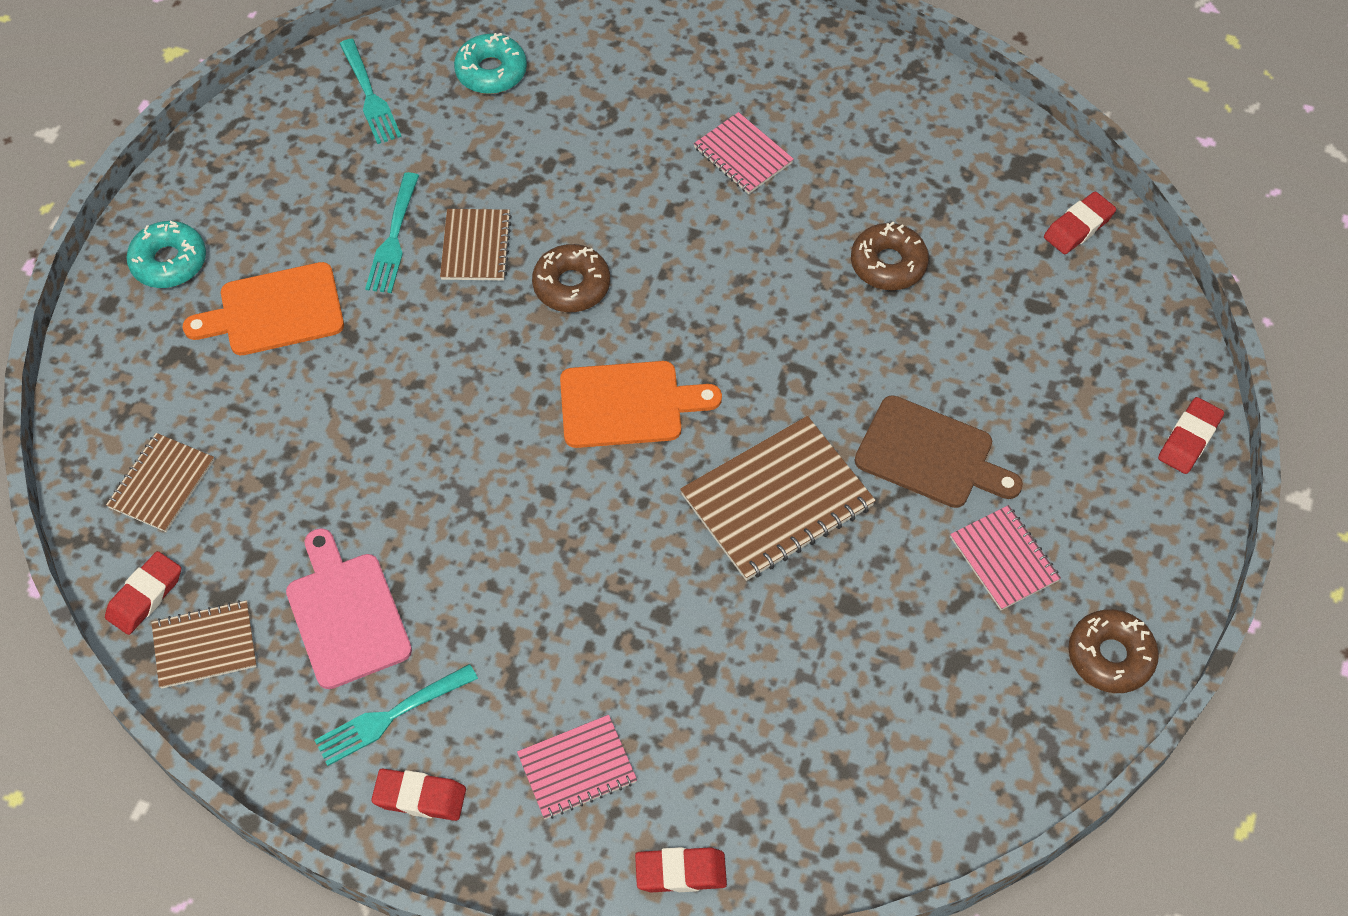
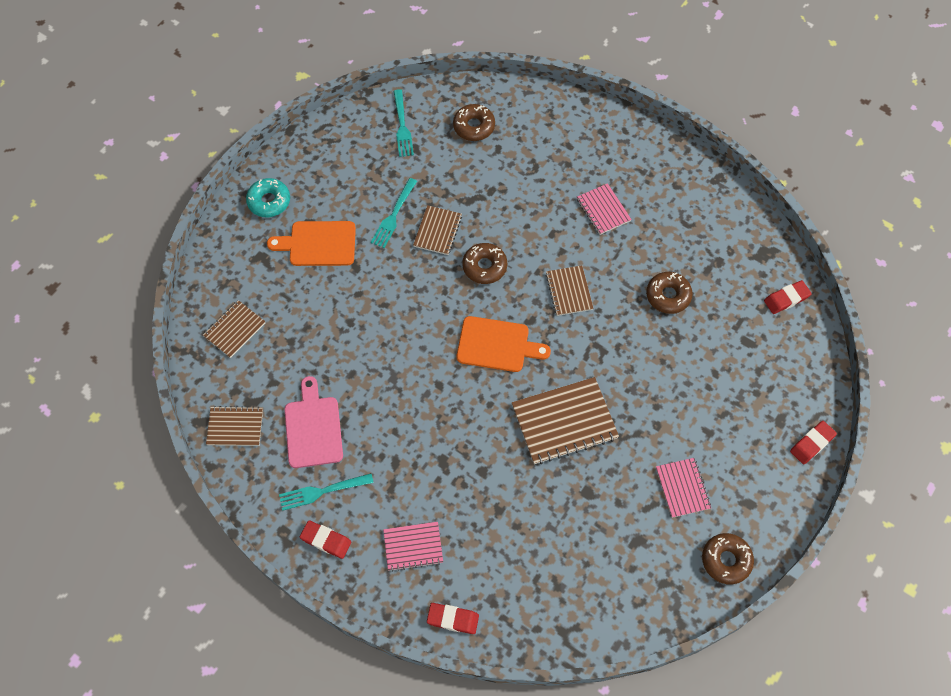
camera: 15 degrees right, 5 degrees up
red eraser [105,551,181,635] -> none
turquoise donut [454,33,527,94] -> brown donut [453,104,495,141]
brown cutting board [855,395,1023,508] -> none
none -> brown notebook [545,265,594,316]

